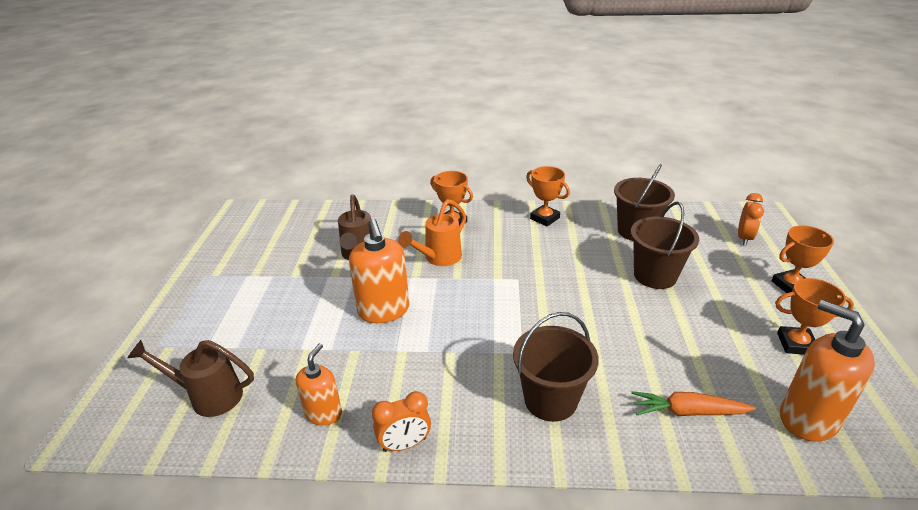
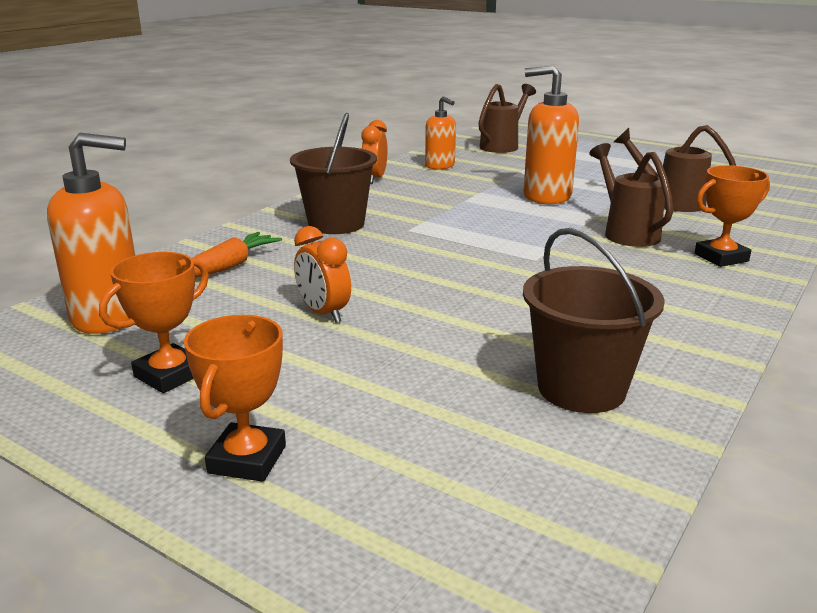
camera: 120 degrees right, 10 degrees down
orange watering can [398,199,466,266] -> brown watering can [589,143,674,247]
orange trophy [526,166,570,226] -> none
brown bucket [631,202,699,289] -> none
orange clock [738,193,764,246] -> orange clock moved to [294,226,351,323]

